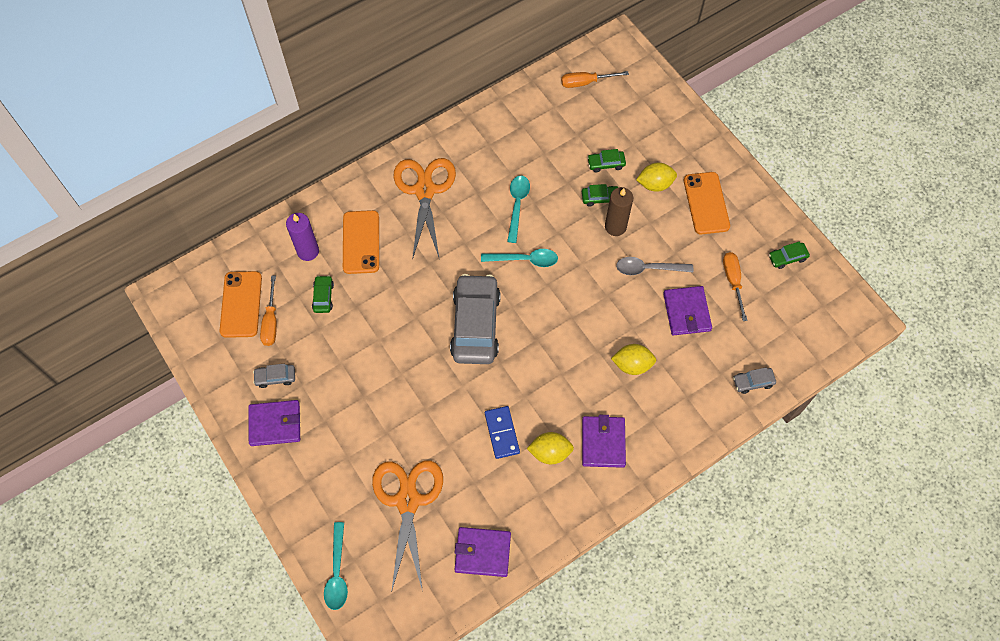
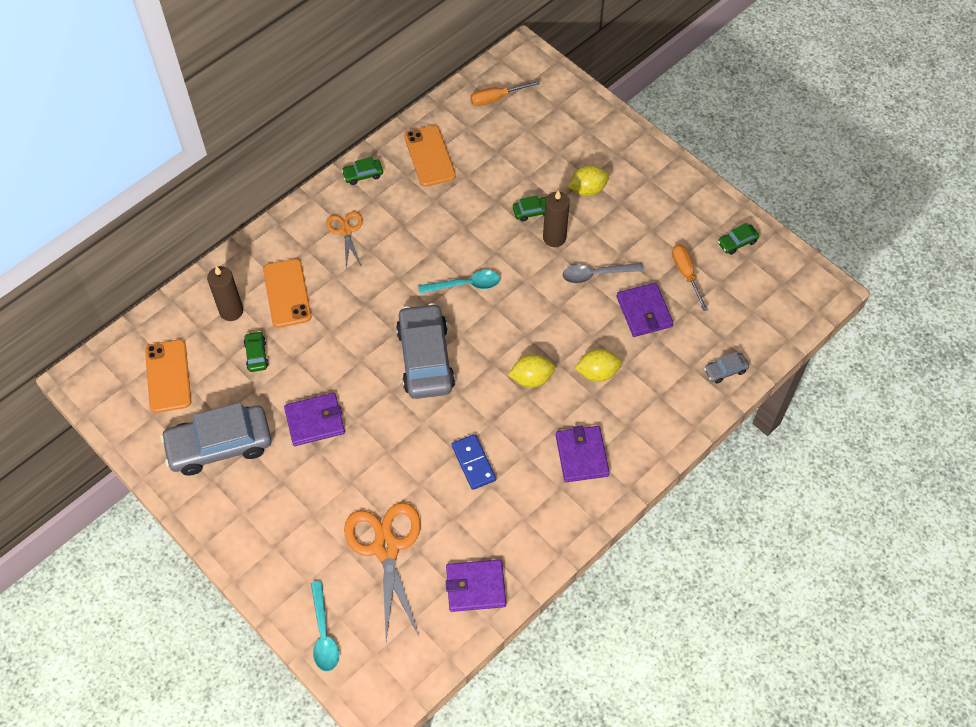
camera: 10 degrees left, 5 degrees down
purple wallet [249,400,300,446] -> purple wallet moved to [284,393,345,446]
grey car [253,364,295,388] -> grey car [161,403,272,476], size x2.34
orange screwdriver [260,276,277,346] -> none
purple candle [286,213,319,261] -> brown candle [207,266,243,321]
orange scissors [394,158,456,260] -> orange scissors [326,211,363,267], size x0.54
turquoise spoon [507,176,530,243] -> none
yellow lemon [527,432,574,464] -> yellow lemon moved to [508,354,555,388]
green car [587,149,626,172] -> green car moved to [342,157,383,185]
orange phone [684,172,730,235] -> orange phone moved to [404,125,456,187]

